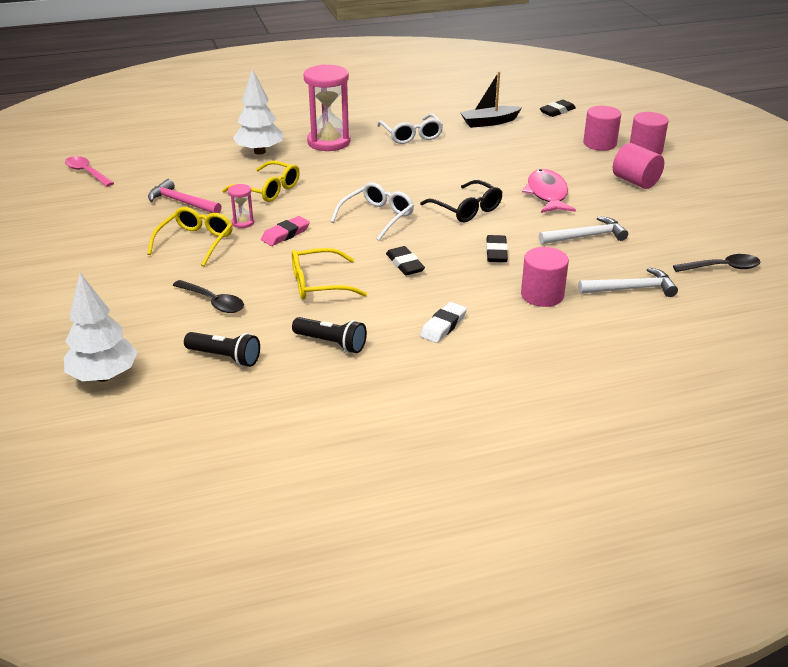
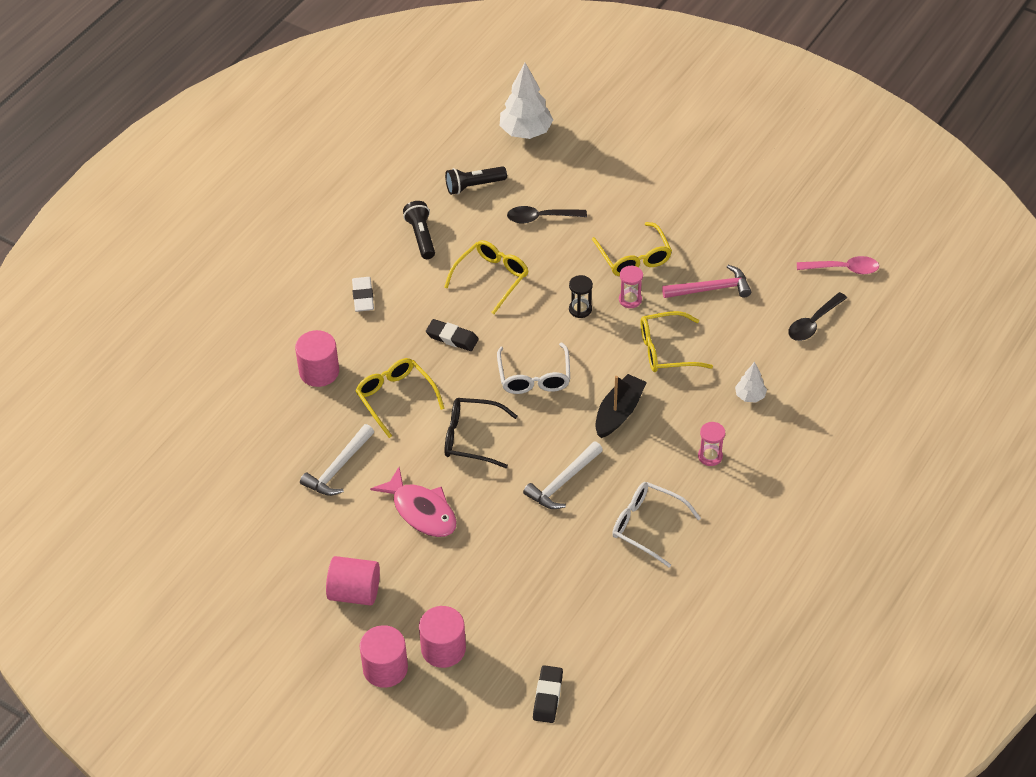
camera: 140 degrees right, 15 degrees up
white tree [233,69,283,155] -> white tree [735,362,767,403], size x0.53
pink eraser [261,216,310,246] -> black hourglass [569,275,593,318]
black flashlight [292,317,367,353] -> black flashlight turned 90 degrees clockwise [403,201,435,259]
pink hourglass [303,64,351,151] -> pink hourglass [698,422,725,466], size x0.45
black boat [460,72,522,128] -> black boat moved to [595,374,647,438]
black eraser [486,235,508,262] -> yellow glasses [355,358,445,438]
white hammer [578,267,678,297] -> white hammer moved to [523,441,603,509]
black spoon [673,254,760,272] -> black spoon moved to [788,292,847,341]

